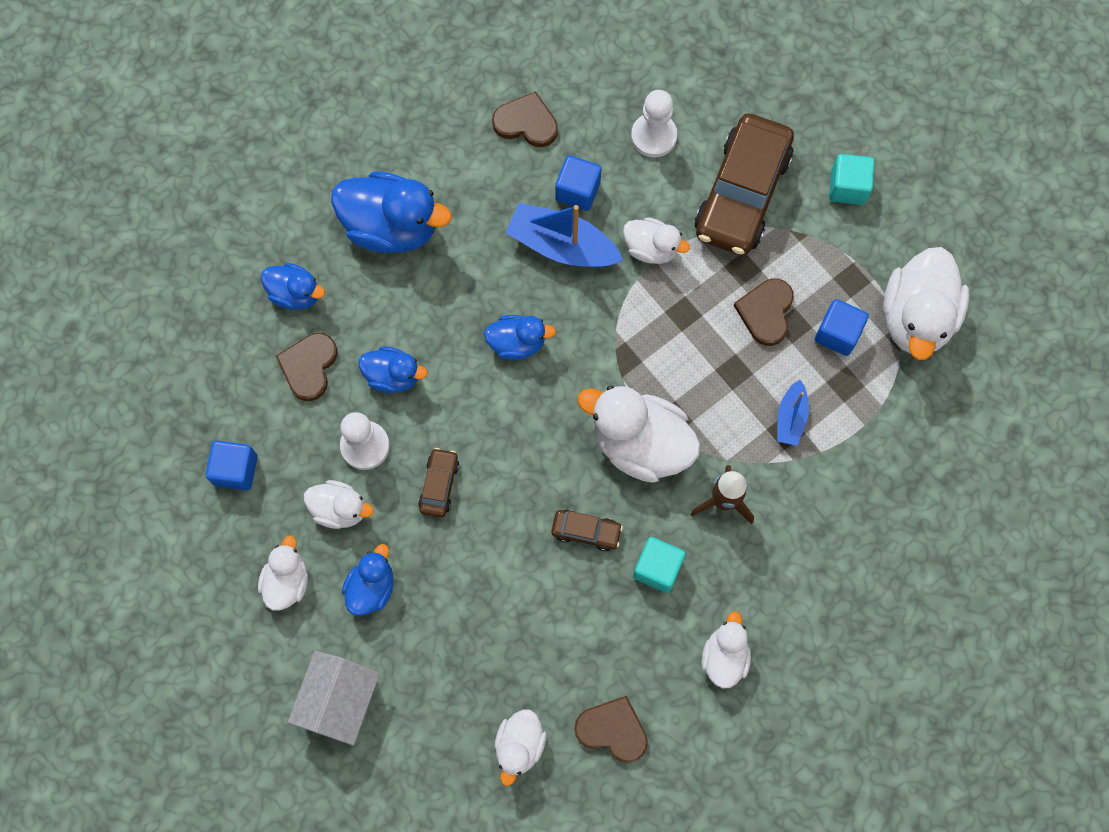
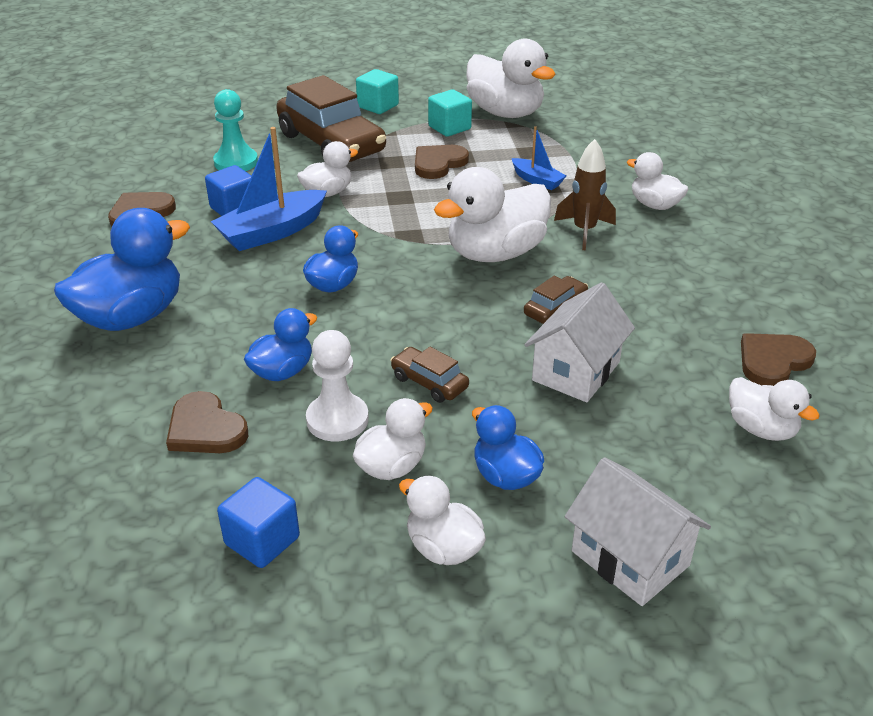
camera: 60 degrees left, 35 degrees down
blue duck [261,263,325,310] -> none
white pawn [631,90,677,158] -> turquoise pawn [213,89,258,171]
turquoise cube [633,537,686,593] -> turquoise cube moved to [428,89,472,137]
white duck [701,611,751,688] -> white duck moved to [627,152,689,210]
brown heart [734,278,794,346] -> brown heart turned 90 degrees clockwise [415,145,469,179]
blue cube [815,299,869,356] -> none
none -> white house [525,282,635,402]

